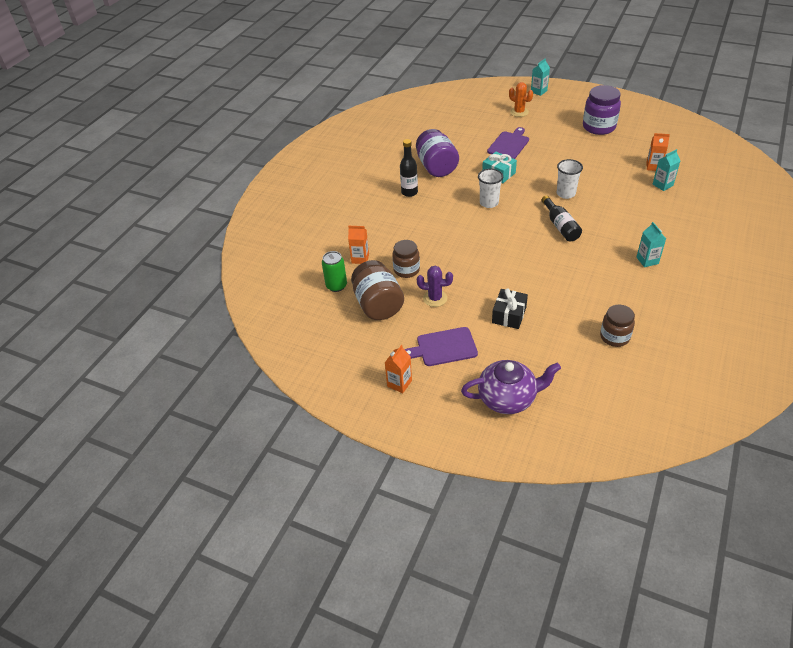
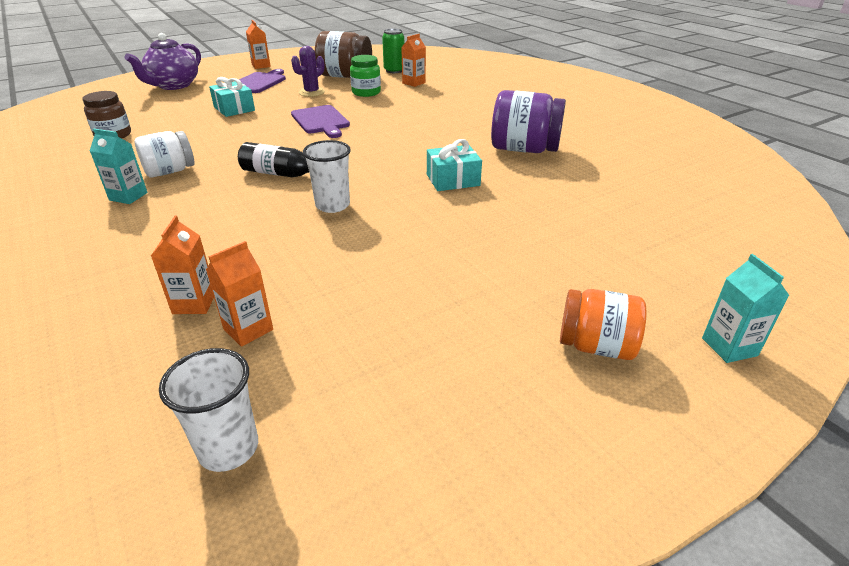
camera: 120 degrees right, 10 degrees down
brown jar [392,240,420,278] -> green jar [350,55,381,97]
black bottle [400,139,418,197] -> none
white cup [478,169,503,208] -> white cup moved to [159,348,258,472]
purple cutting board [487,127,529,159] -> purple cutting board moved to [291,105,350,138]
black gift [492,288,528,329] -> turquoise gift [209,77,255,117]
orange cactus [509,82,533,117] -> none
purple jar [583,85,621,135] -> none
turquoise carton [652,149,680,191] -> orange carton [151,216,214,314]
none -> white jar [134,131,194,177]
none -> orange jar [560,289,646,360]

